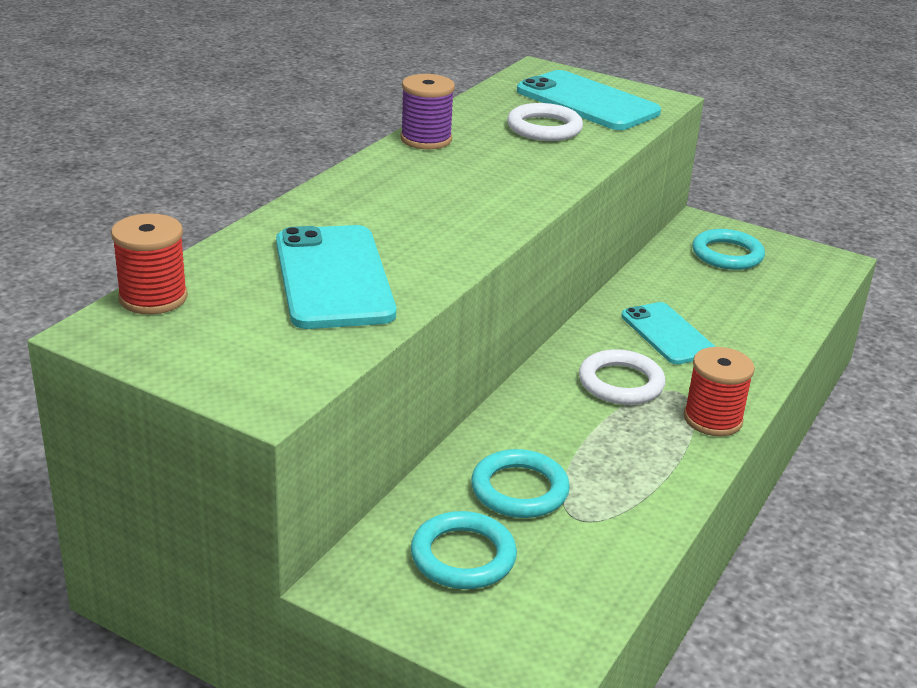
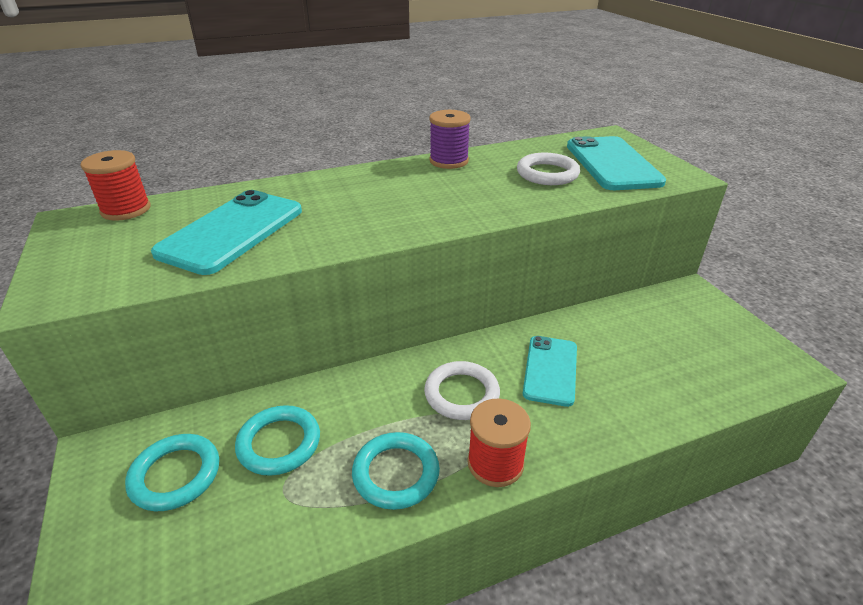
camera: 40 degrees right, 5 degrees up
turquoise ring [692,229,765,270] -> turquoise ring moved to [352,432,440,510]

